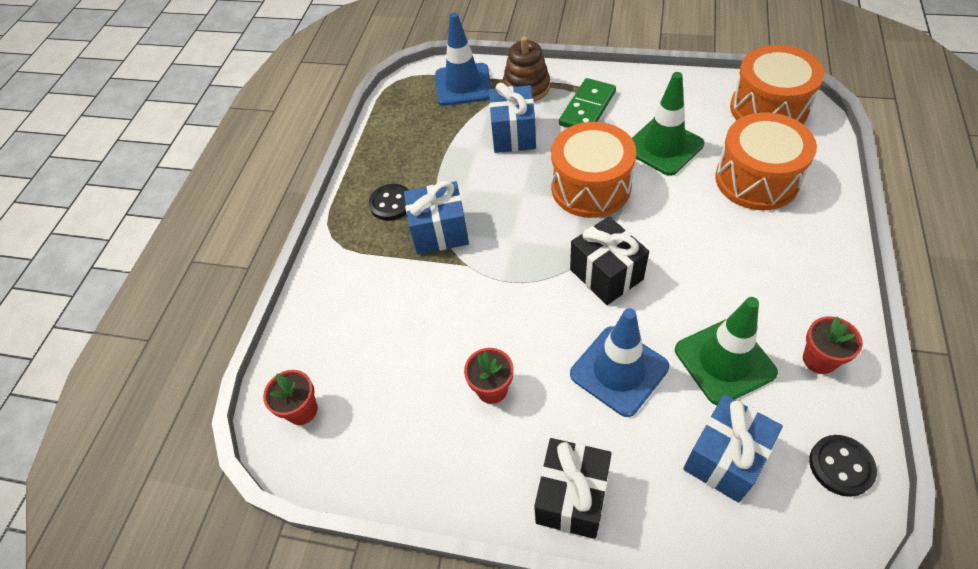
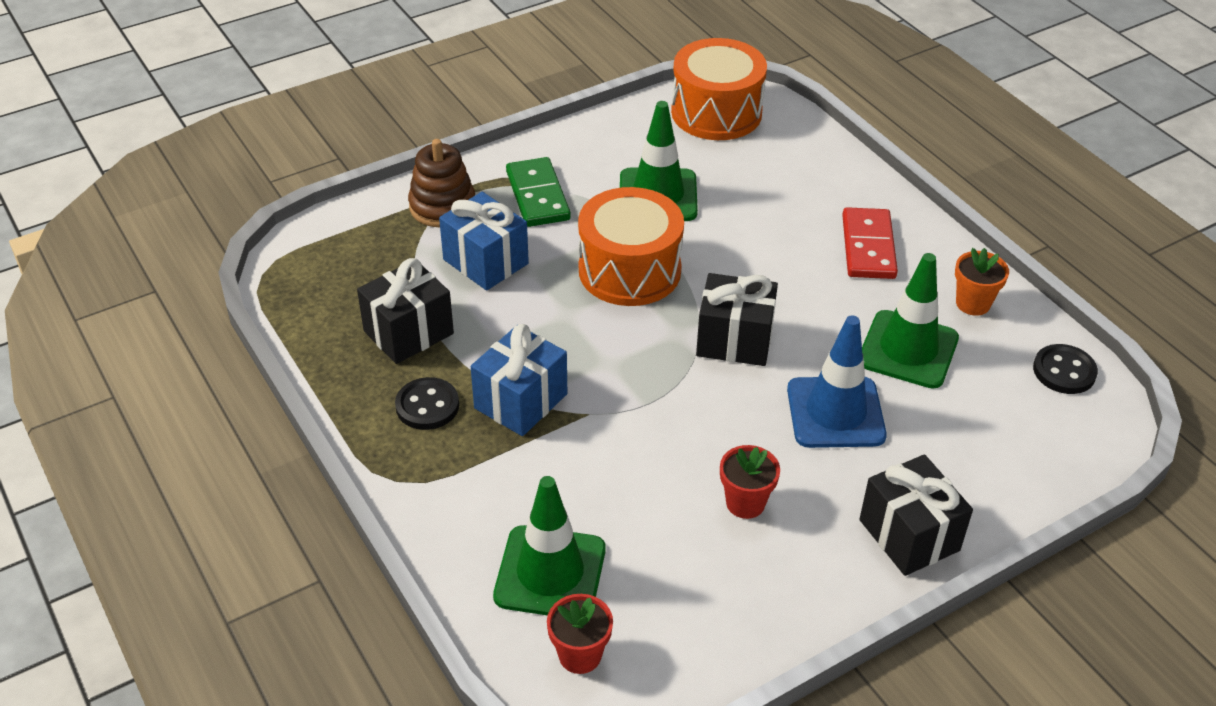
camera: 50 degrees left, 10 degrees down
blue traffic cone [435,13,491,106] -> none
blue gift [683,394,783,503] -> none
orange drum [715,112,817,210] -> none
red flower pot [803,316,863,374] -> orange flower pot [955,248,1009,316]
none -> black gift [357,258,454,364]
none -> green traffic cone [493,476,606,616]
none -> red domino [842,207,898,279]

